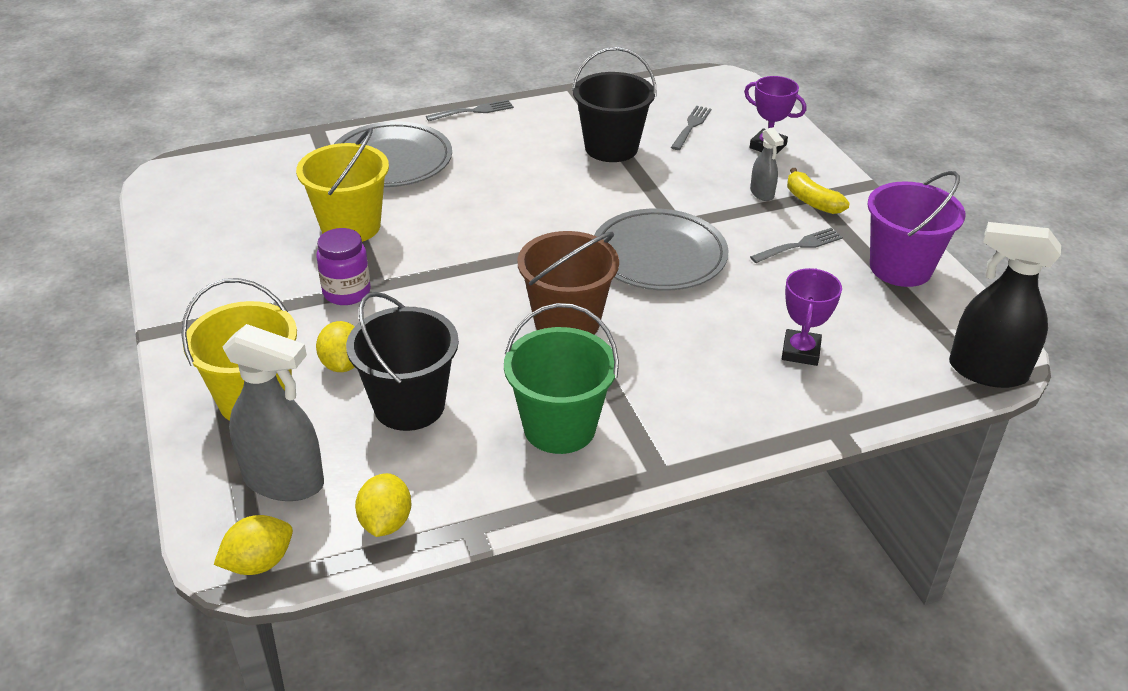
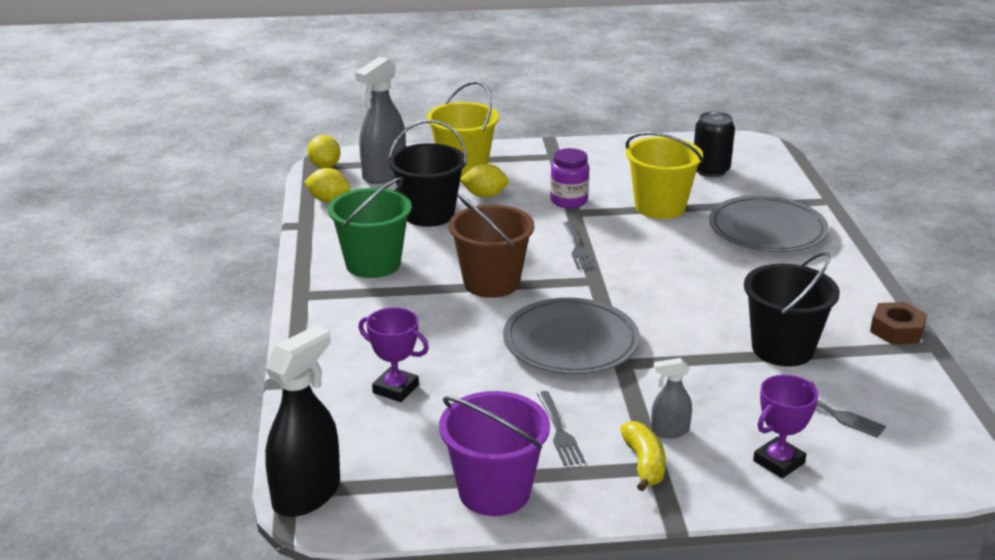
camera: 105 degrees right, 10 degrees down
grey fork [426,100,514,121] -> grey fork moved to [563,221,595,270]
yellow banana [787,168,850,214] -> yellow banana turned 105 degrees clockwise [620,421,666,491]
none -> black can [694,111,735,177]
none -> brown nut [870,302,927,344]

